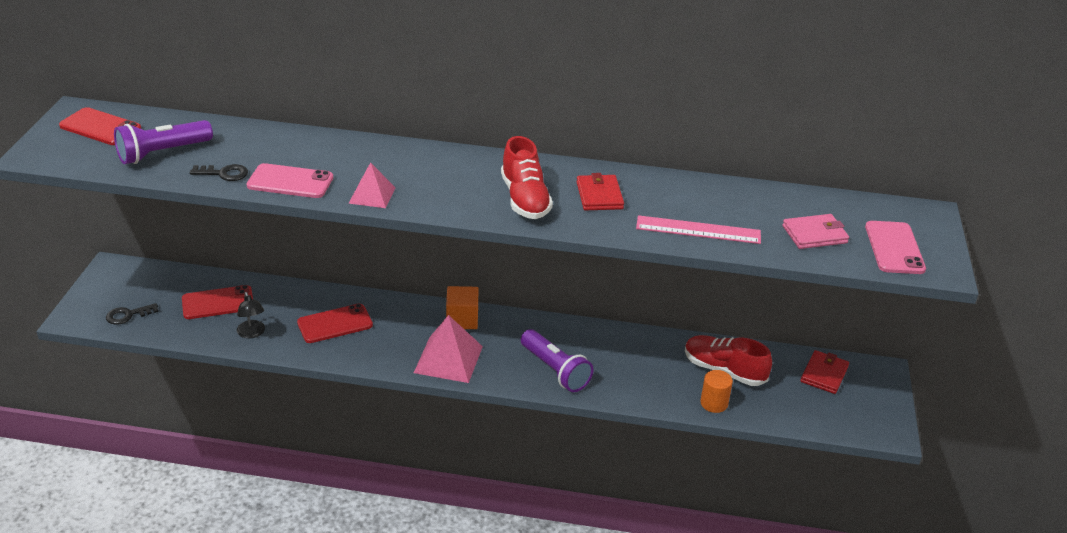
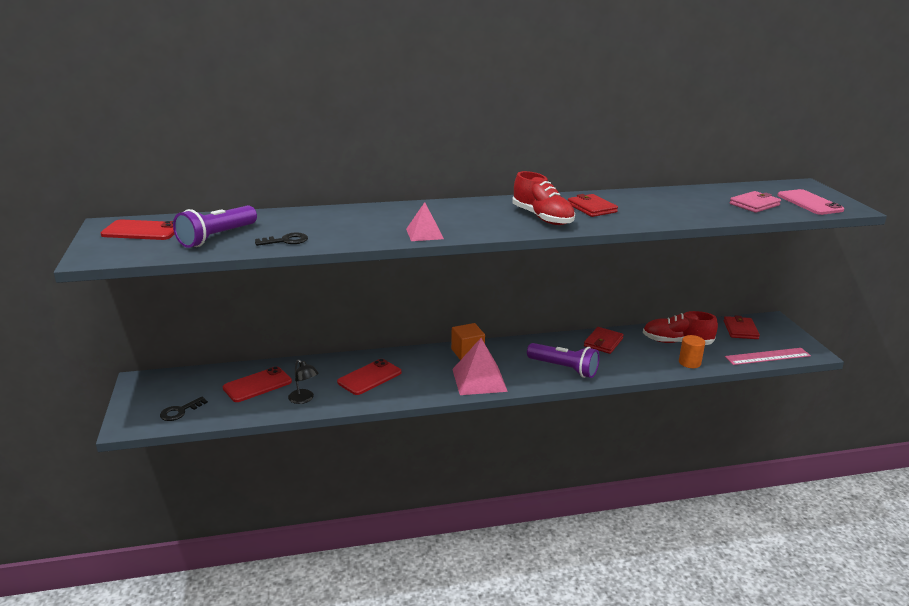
camera: 20 degrees left, 10 degrees down
pink phone [247,163,333,198] -> none
pink ruler [636,215,761,244] -> pink ruler moved to [725,348,811,365]
none -> red wallet [584,327,624,354]

